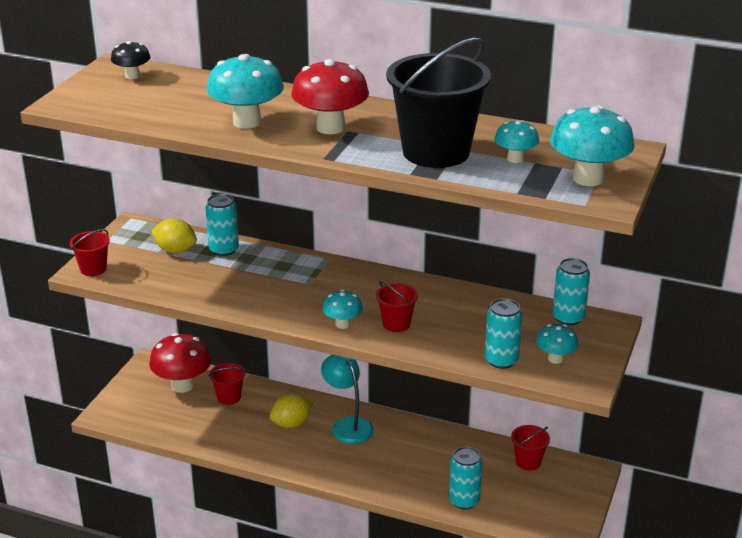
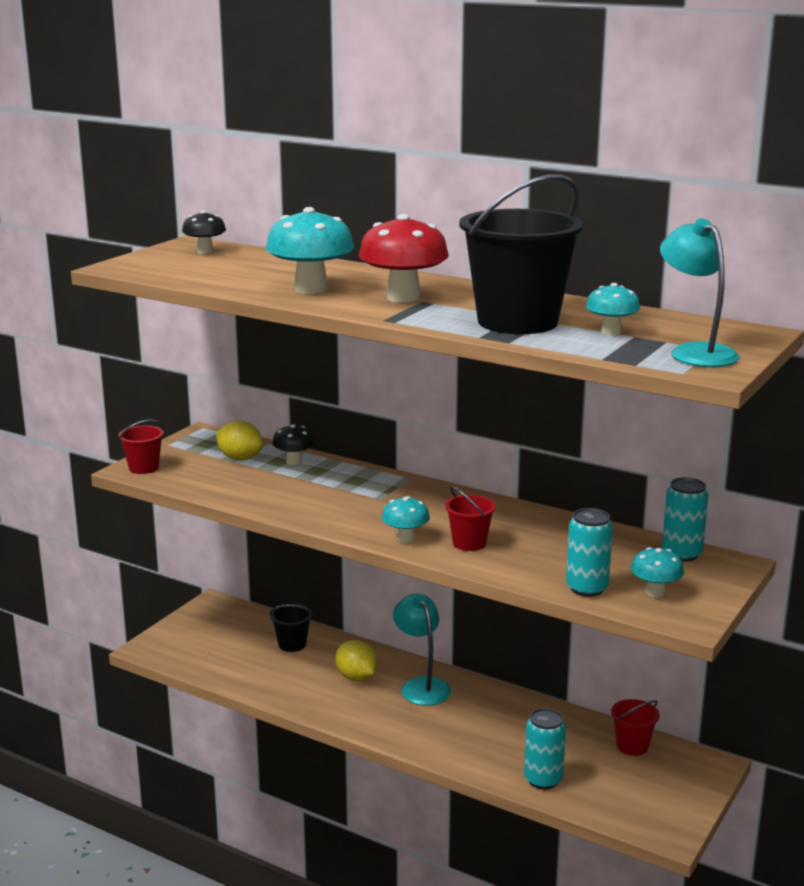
camera: 10 degrees right, 10 degrees down
red mushroom [149,333,212,393] -> none
turquoise can [206,194,239,256] -> black mushroom [272,424,315,465]
red bucket [209,363,246,405] -> black bucket [270,604,313,652]
yellow lemon [270,393,314,428] -> yellow lemon turned 75 degrees clockwise [335,640,378,682]
turquoise mushroom [550,106,635,186] -> turquoise lamp [660,218,739,367]

